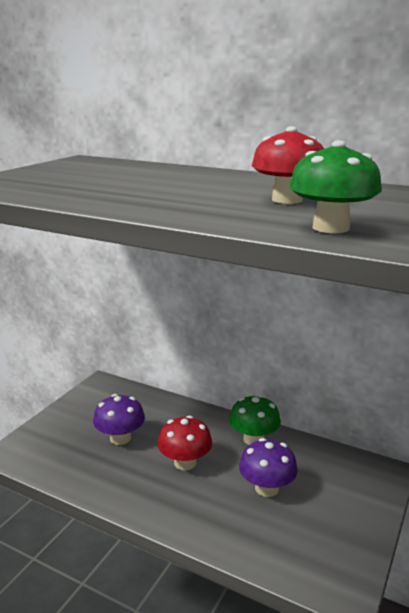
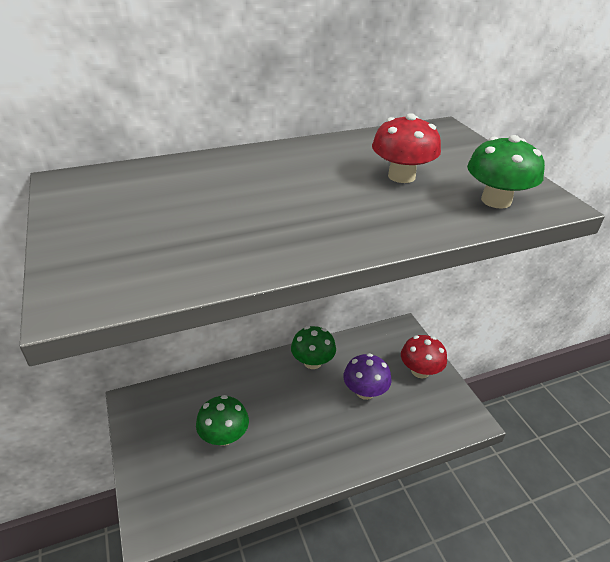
camera: 50 degrees left, 15 degrees up
purple mushroom [93,394,145,445] -> green mushroom [196,395,249,446]
red mushroom [158,415,212,470] -> red mushroom moved to [401,335,447,378]

